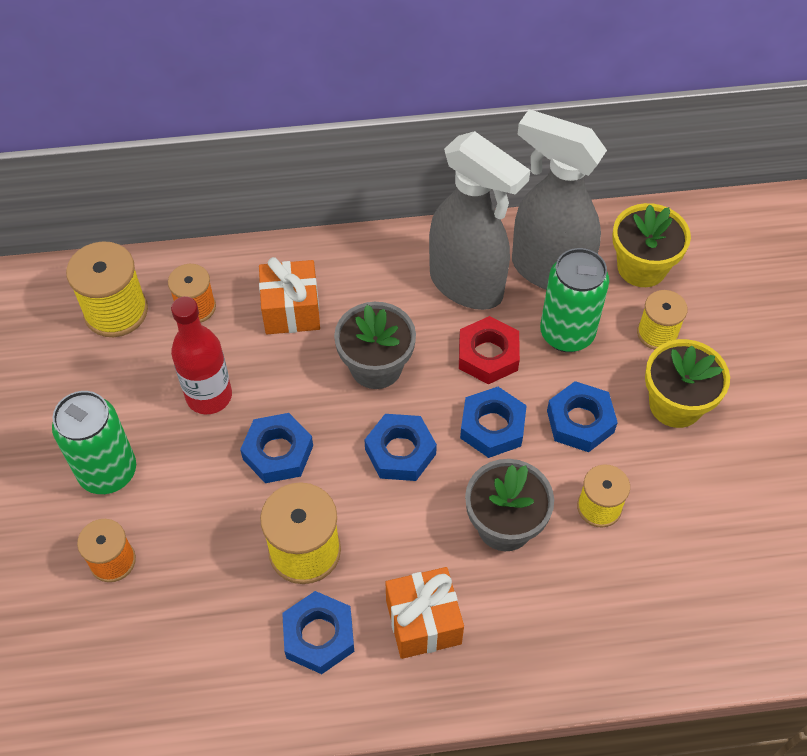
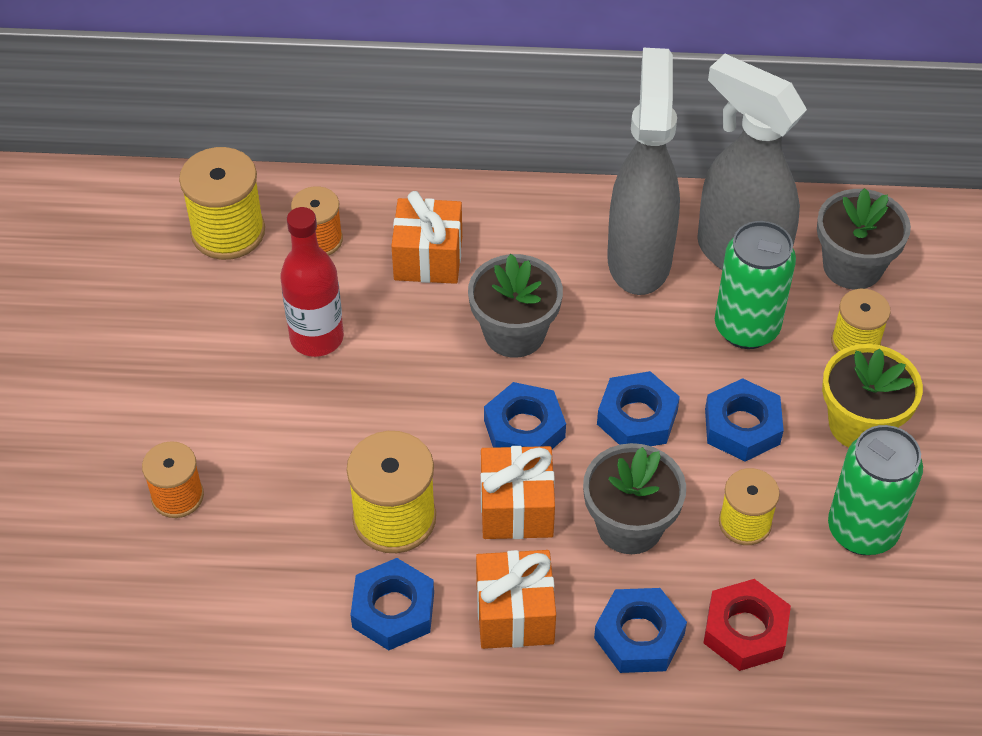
camera: 10 degrees right, 5 degrees down
green can [52,391,136,494] -> green can moved to [828,425,923,555]
blue nut [240,413,313,483] -> blue nut moved to [594,588,687,673]
grey spray bottle [429,131,530,310] -> grey spray bottle turned 135 degrees counterclockwise [607,48,680,295]
red nut [459,316,520,384] -> red nut moved to [703,579,791,671]
yellow flower pot [612,203,691,287] -> grey flower pot [817,188,911,289]
none -> orange gift [481,446,555,539]

